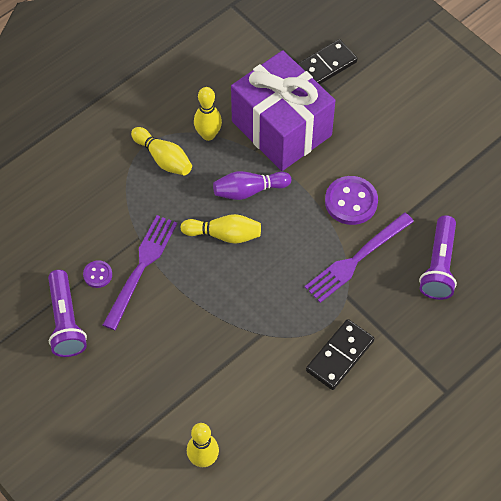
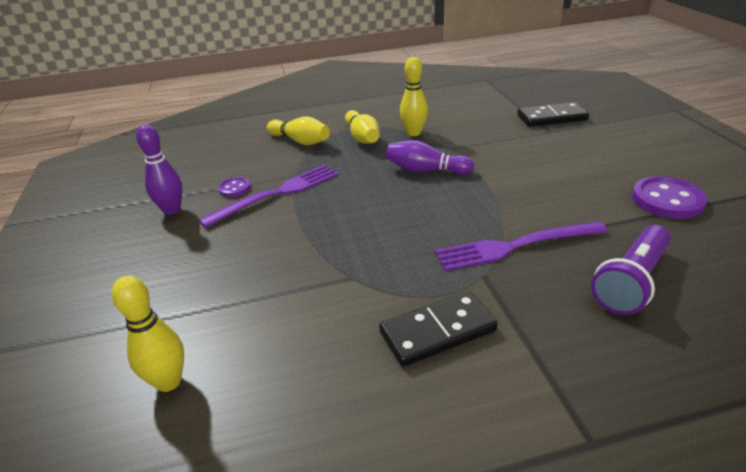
camera: 30 degrees right, 25 degrees down
purple flashlight [48,270,87,357] -> purple bowling pin [136,125,183,215]
yellow bowling pin [180,214,261,244] -> yellow bowling pin moved to [267,116,330,145]
purple gift [231,50,335,171] -> none
purple button [325,176,378,225] -> purple button moved to [632,176,707,219]

